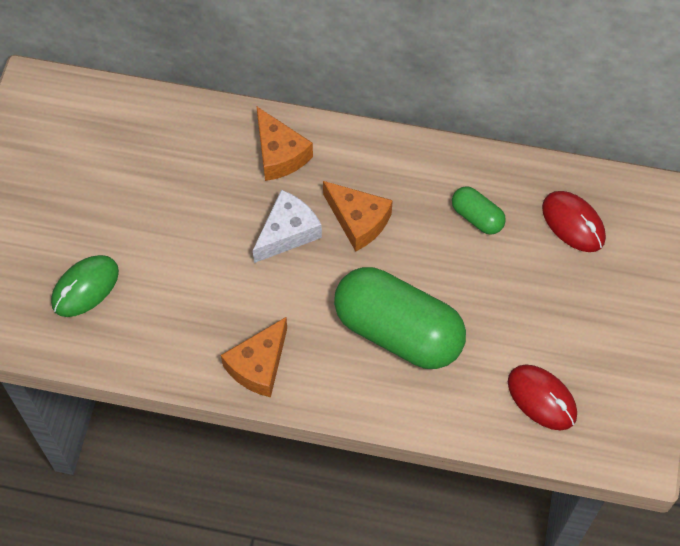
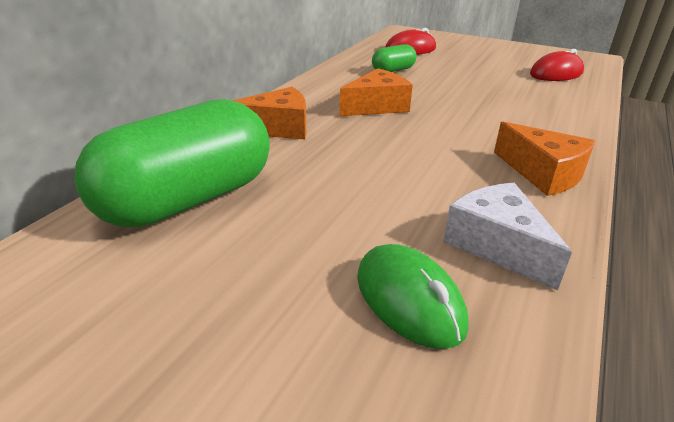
camera: 75 degrees left, 30 degrees down
white cheese [253,190,322,263] -> white cheese moved to [443,183,572,290]
green capsule [334,267,466,369] -> green capsule moved to [75,99,270,227]

